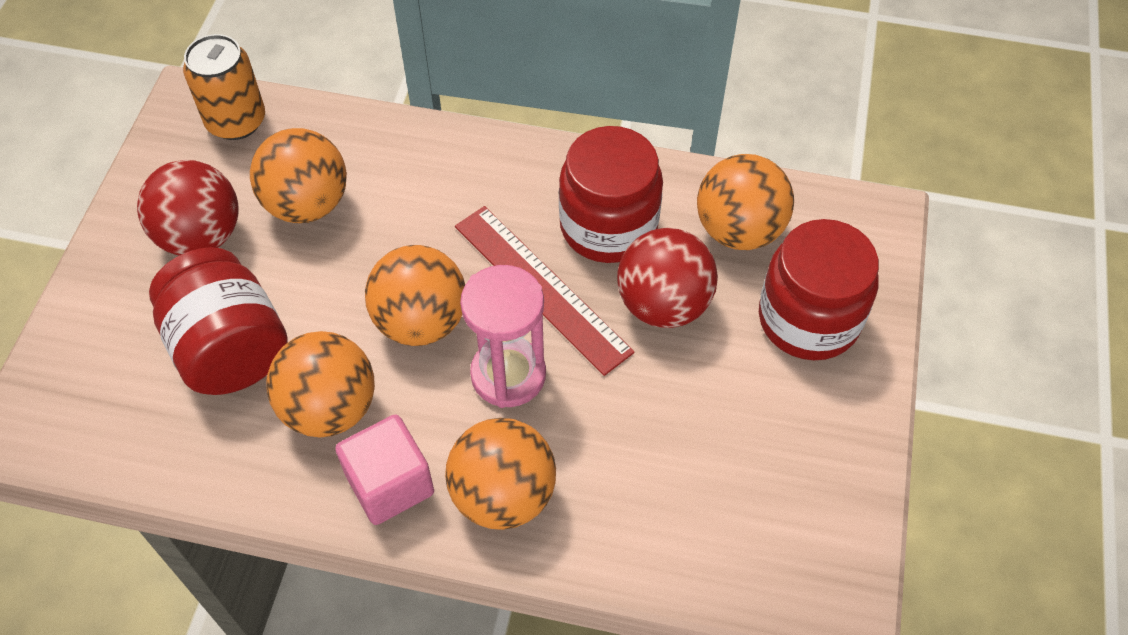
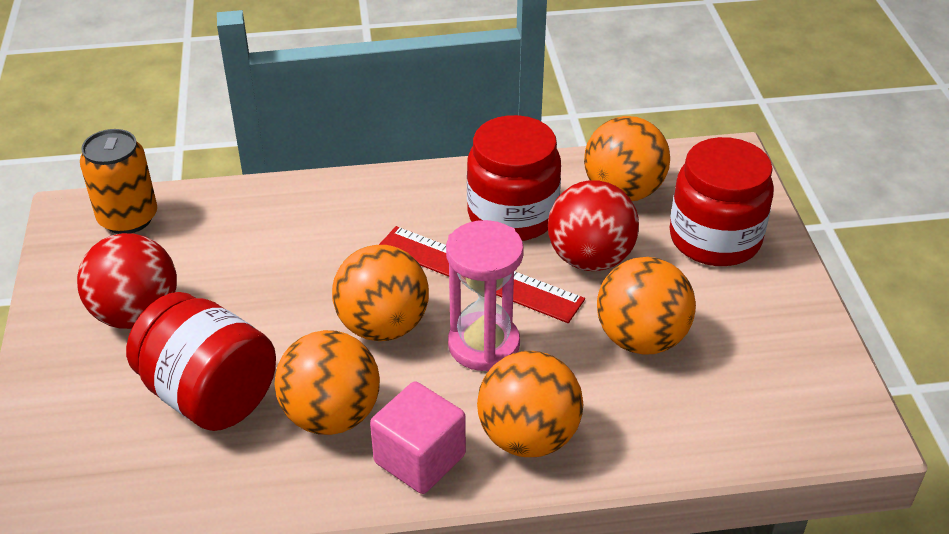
camera: 20 degrees left, 15 degrees down
orange ball [250,128,347,223] -> orange ball moved to [597,257,696,355]

